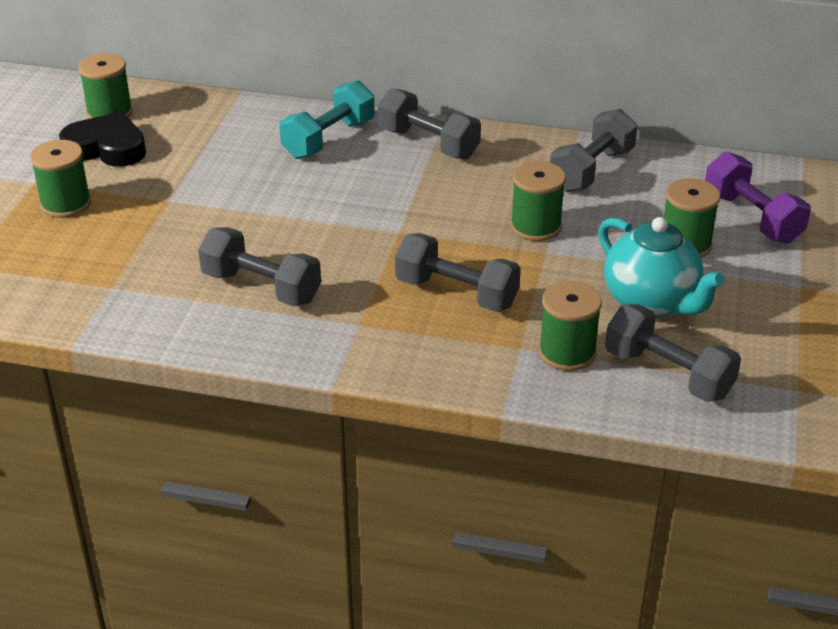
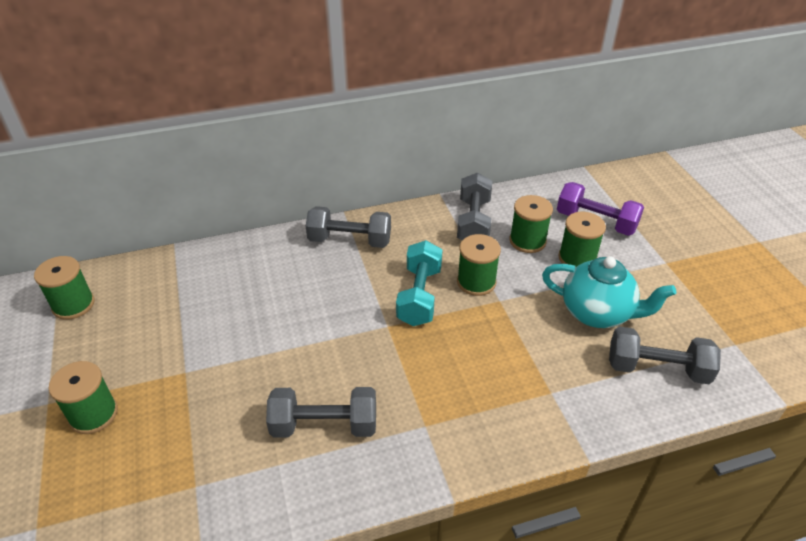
camera: 30 degrees left, 5 degrees up
black heart [59,112,146,167] -> none
turquoise dumbbell [279,80,375,159] -> turquoise dumbbell moved to [396,240,442,326]
grey dumbbell [395,233,521,312] -> none
green spool [539,281,602,371] -> green spool moved to [510,195,553,253]

